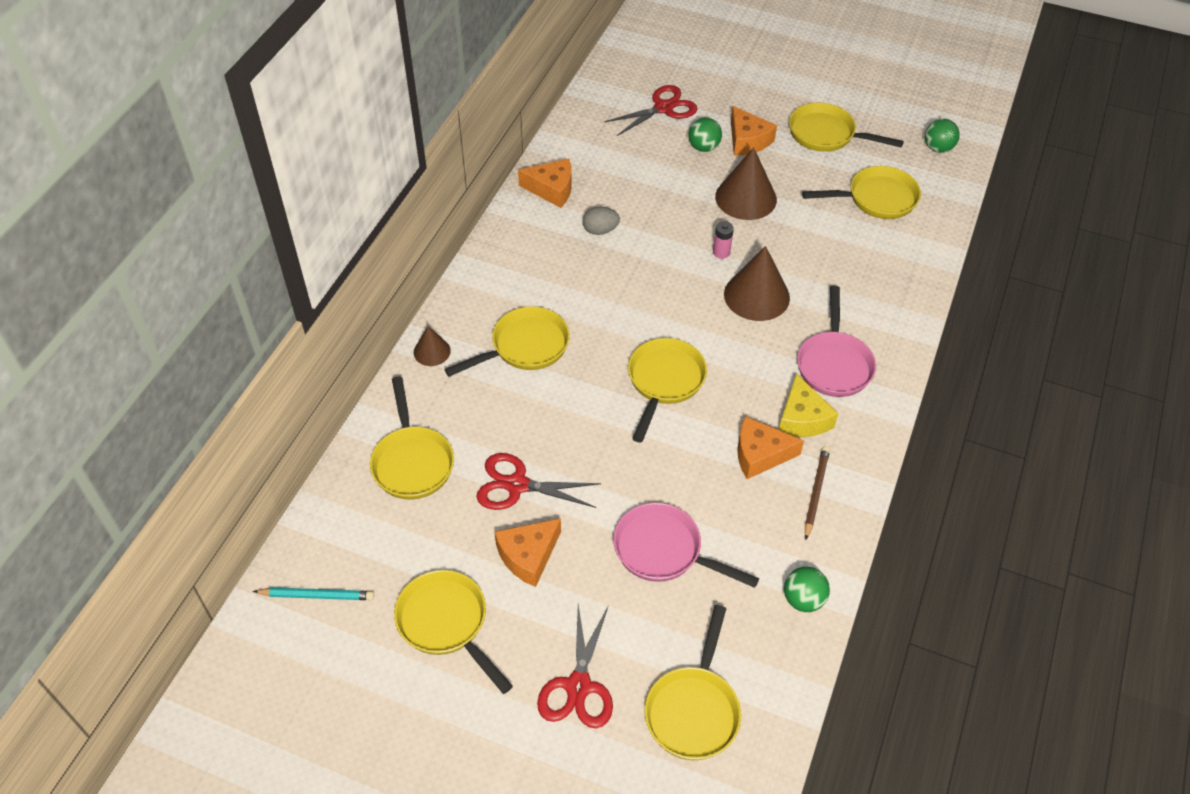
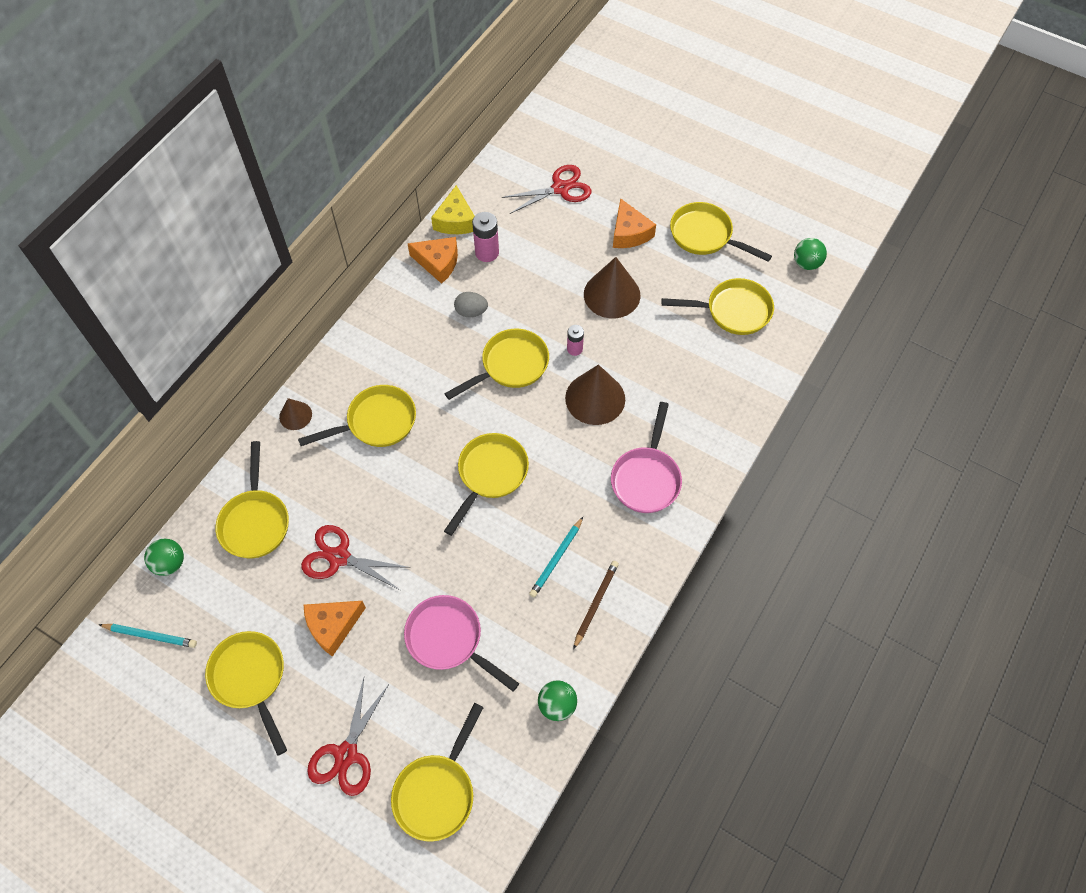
camera: 10 degrees right, 10 degrees up
green ball [688,117,722,152] -> green ball moved to [144,539,184,576]
orange cheese [737,416,804,479] -> turquoise pencil [529,517,583,598]
yellow cheese [779,373,839,437] -> yellow cheese moved to [431,185,474,234]
none -> yellow pan [444,329,549,400]
none -> pink battery [472,212,499,262]

